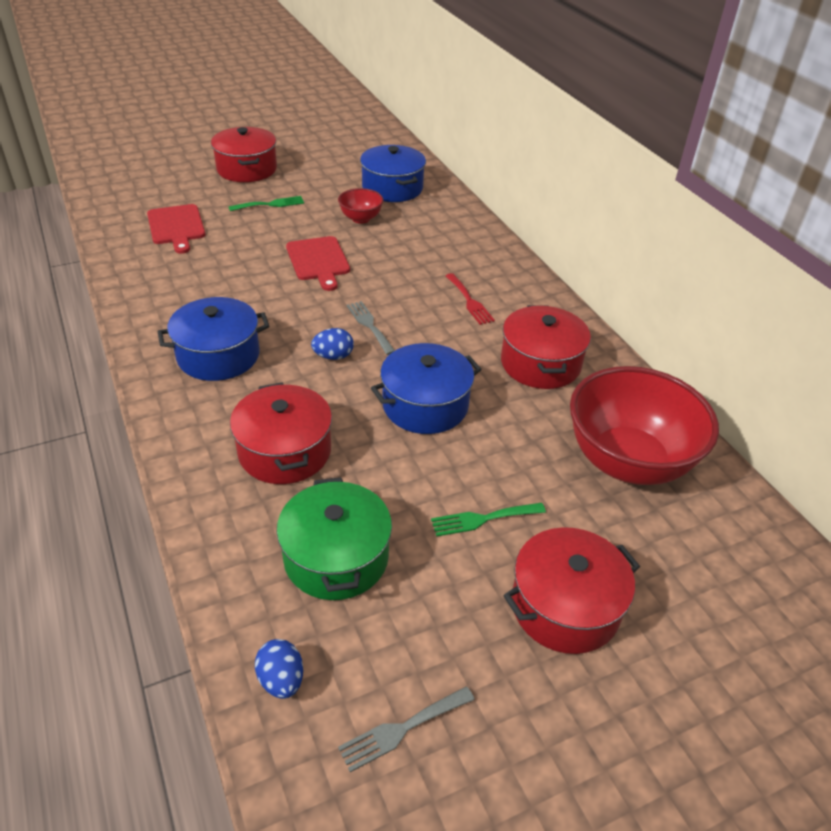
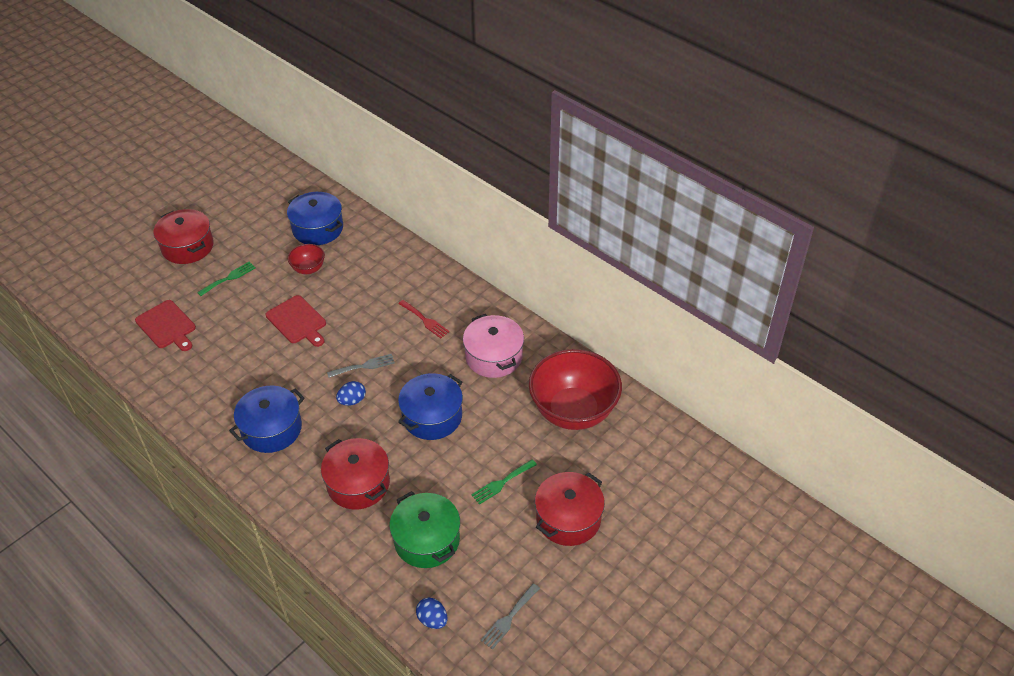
camera: 20 degrees left, 5 degrees up
grey fork [347,301,395,355] -> grey fork turned 120 degrees clockwise [327,354,395,378]
red pot [501,305,591,389] -> pink pot [463,314,524,378]

